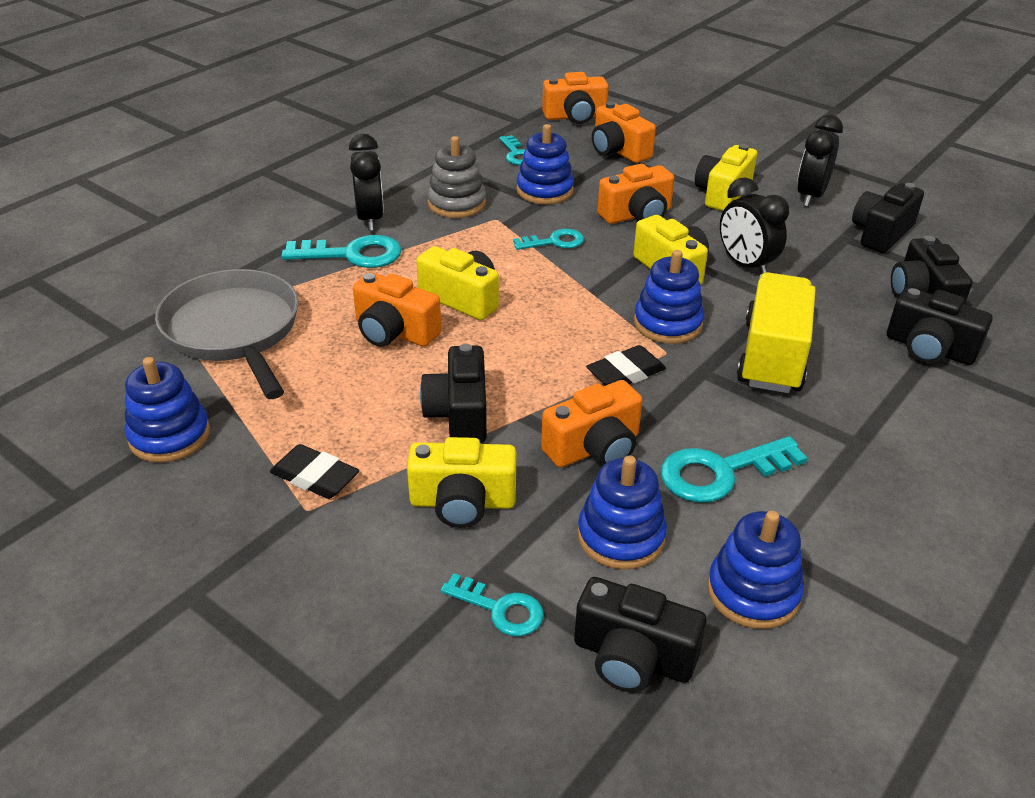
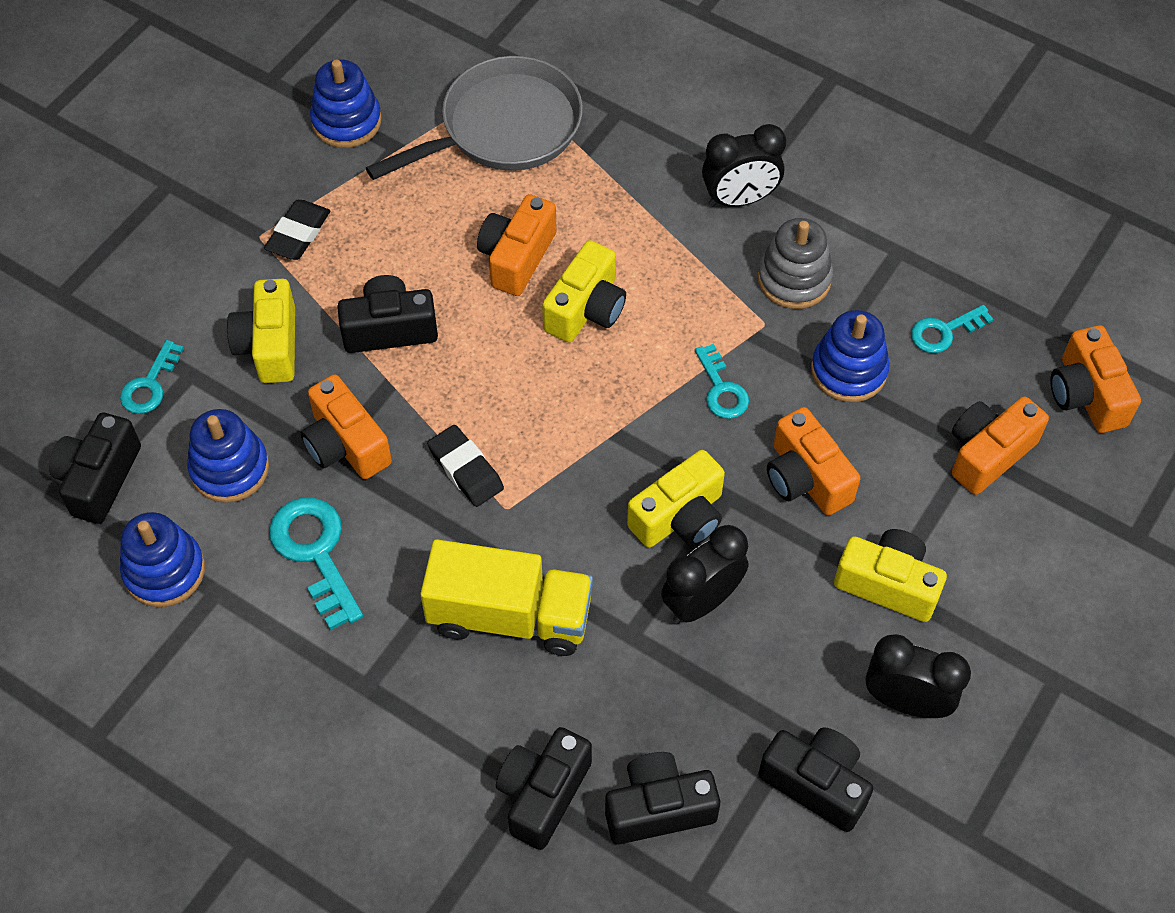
camera: 85 degrees right, 20 degrees up
turquoise key [282,235,402,268] -> none
blue stacking toy [634,250,704,344] -> none

